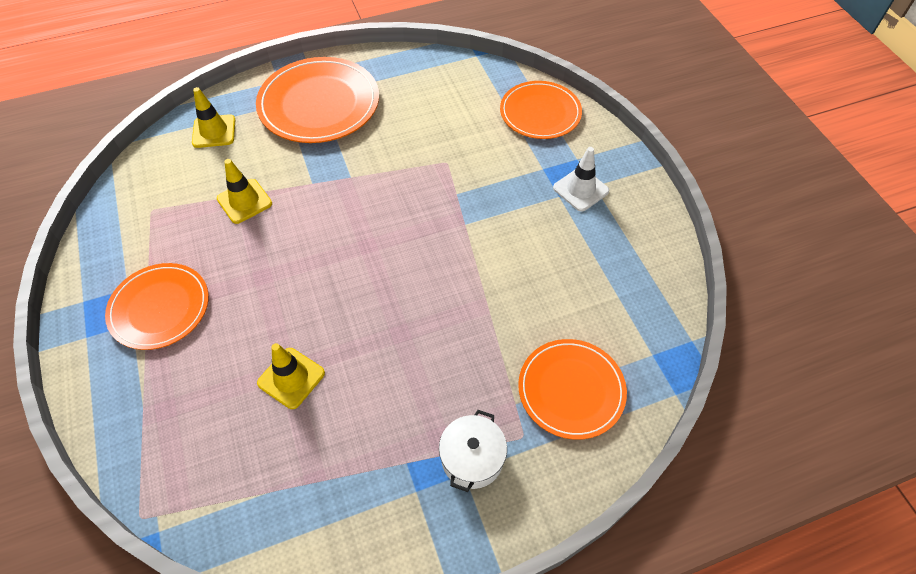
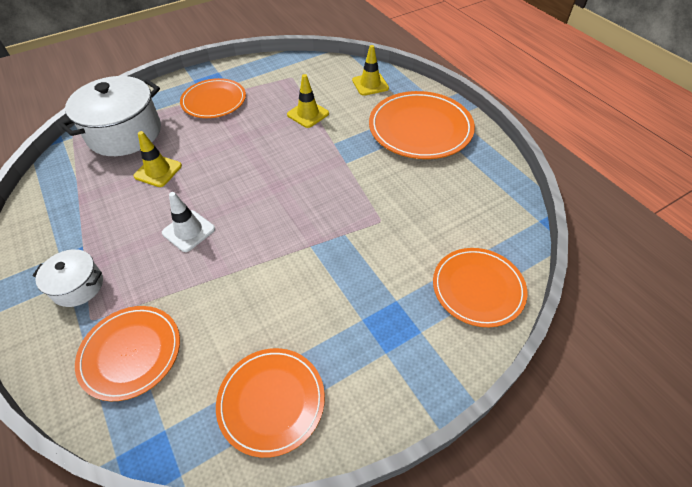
camera: 80 degrees right, 5 degrees down
white traffic cone [553,147,609,212] -> white traffic cone moved to [162,192,215,252]
none -> white pot [59,76,161,156]
none -> orange plate [216,348,325,458]

